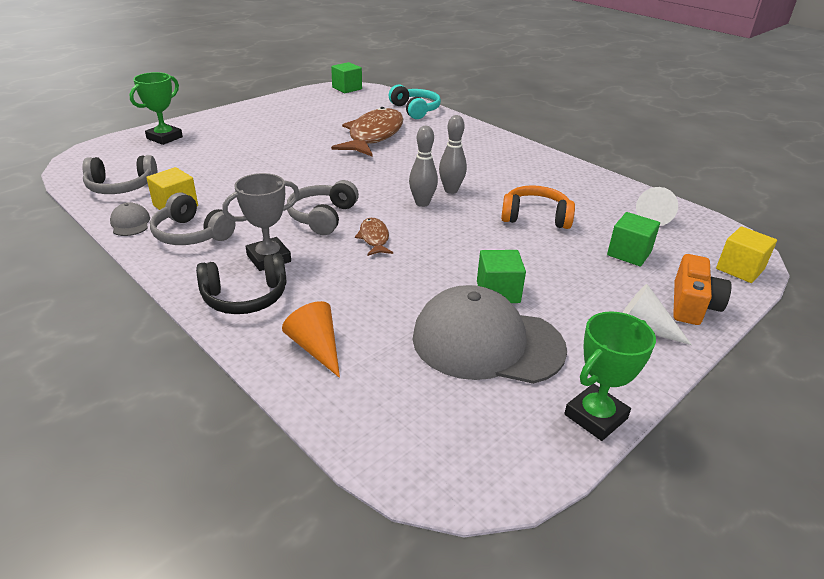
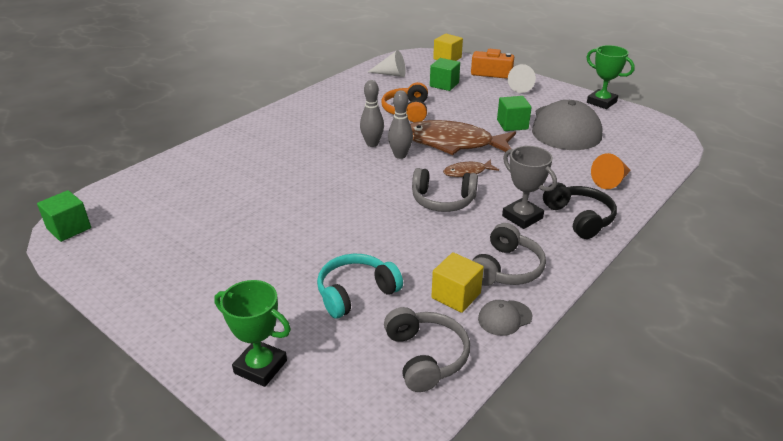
camera: 95 degrees left, 0 degrees up
brown fish [331,107,403,157] -> brown fish moved to [410,120,516,155]
turquoise headphones [389,84,441,119] -> turquoise headphones moved to [317,254,403,318]

